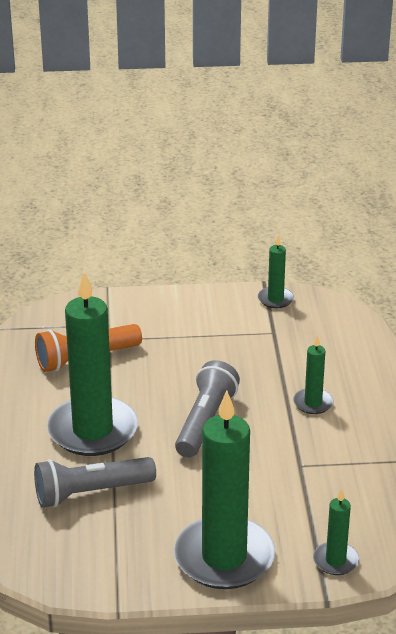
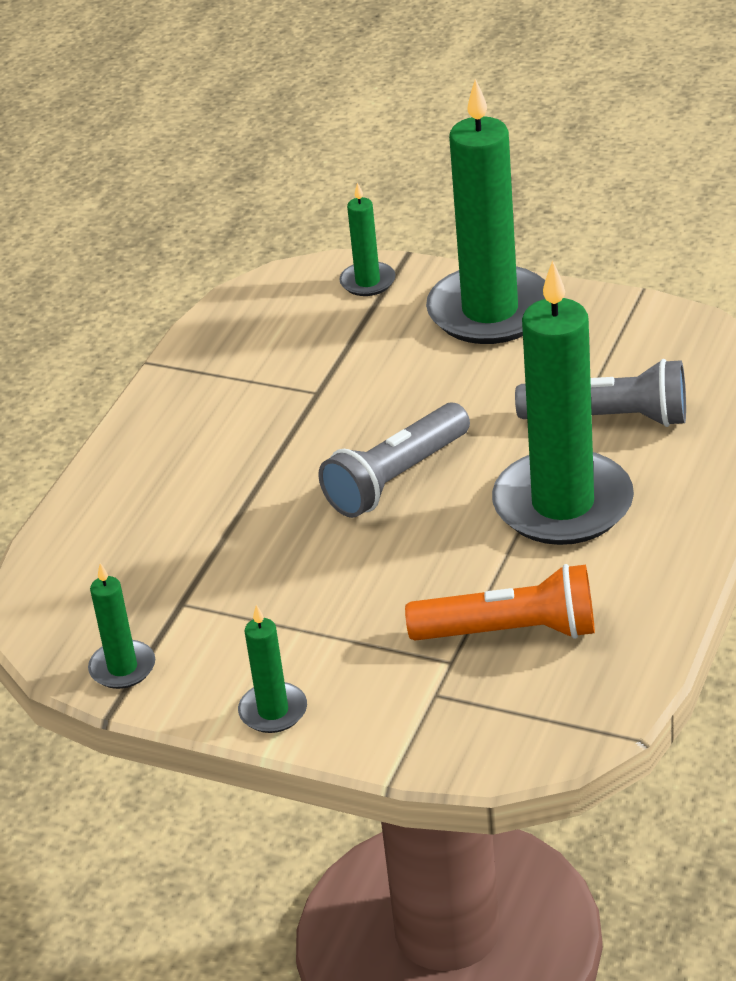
camera: 150 degrees left, 5 degrees up
green candle [293,335,334,414] -> green candle moved to [238,605,307,733]

